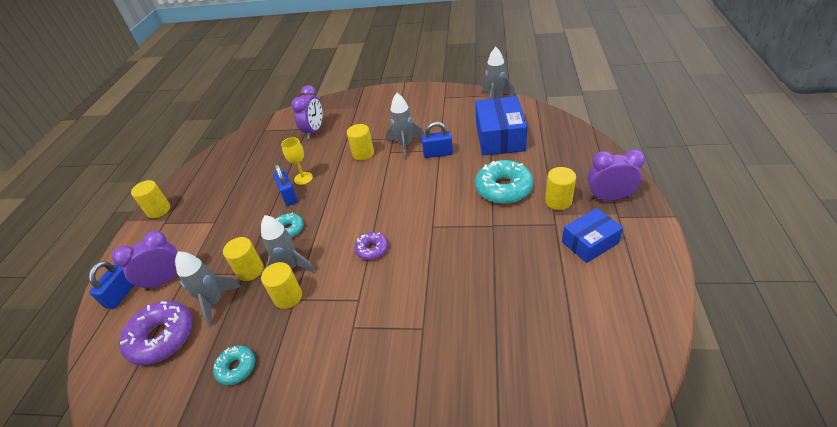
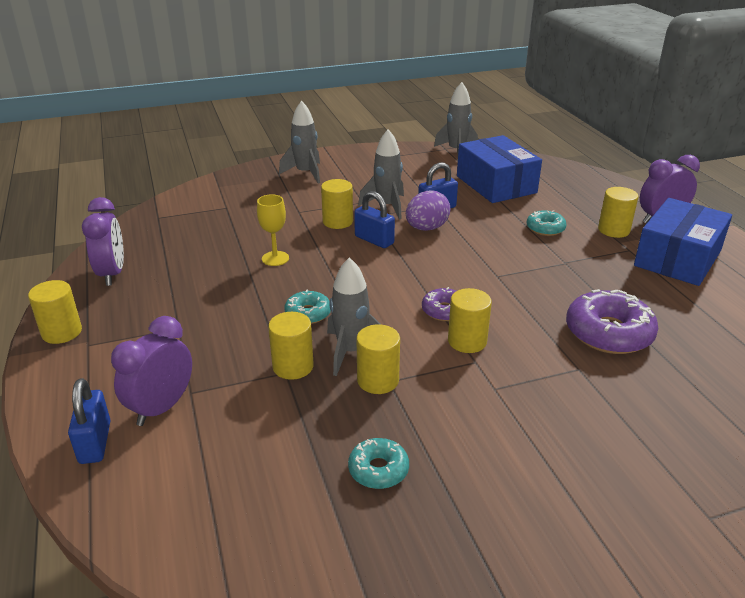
camera: 30 degrees left, 10 degrees down
purple donut [119,301,193,365] -> purple donut moved to [566,289,658,354]
grey rocket [175,252,241,327] -> grey rocket moved to [279,101,320,184]
blue padlock [273,164,298,206] -> blue padlock moved to [354,191,395,248]
purple clock [291,85,323,139] -> purple clock moved to [82,197,124,286]
turquoise donut [475,160,533,204] -> turquoise donut [527,210,567,236], size x0.55
blue box [562,208,623,263] -> blue box [634,198,732,286], size x1.59
none -> purple egg [406,190,451,231]
none -> yellow cylinder [448,288,492,353]

